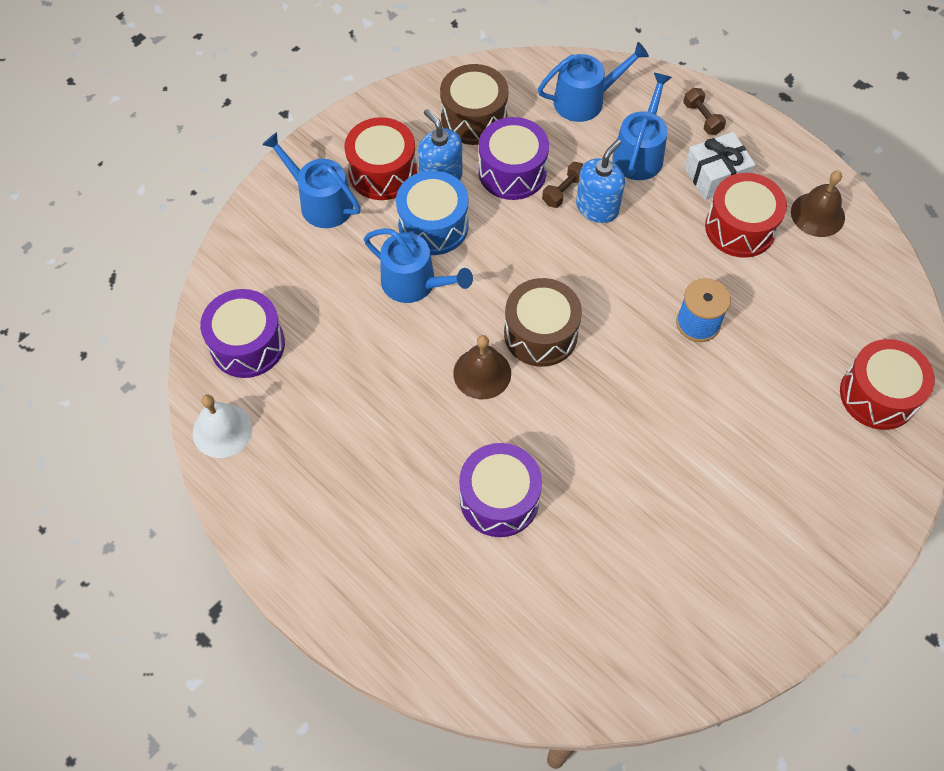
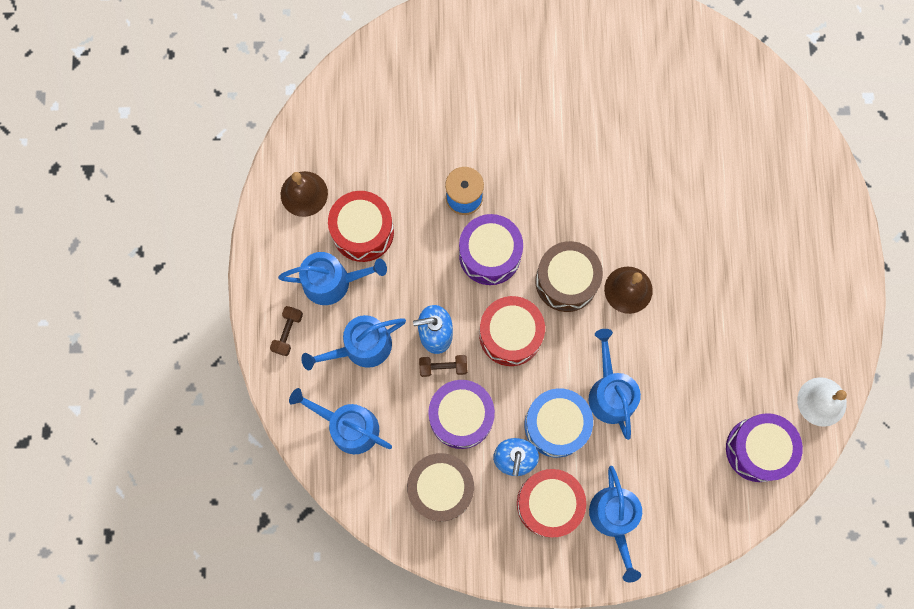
camera: 135 degrees left, 15 degrees up
purple drum [459,443,542,537] -> purple drum moved to [459,214,523,285]
white gift [684,132,756,200] -> blue watering can [278,252,387,305]
red drum [840,339,935,430] -> red drum moved to [479,296,545,366]

